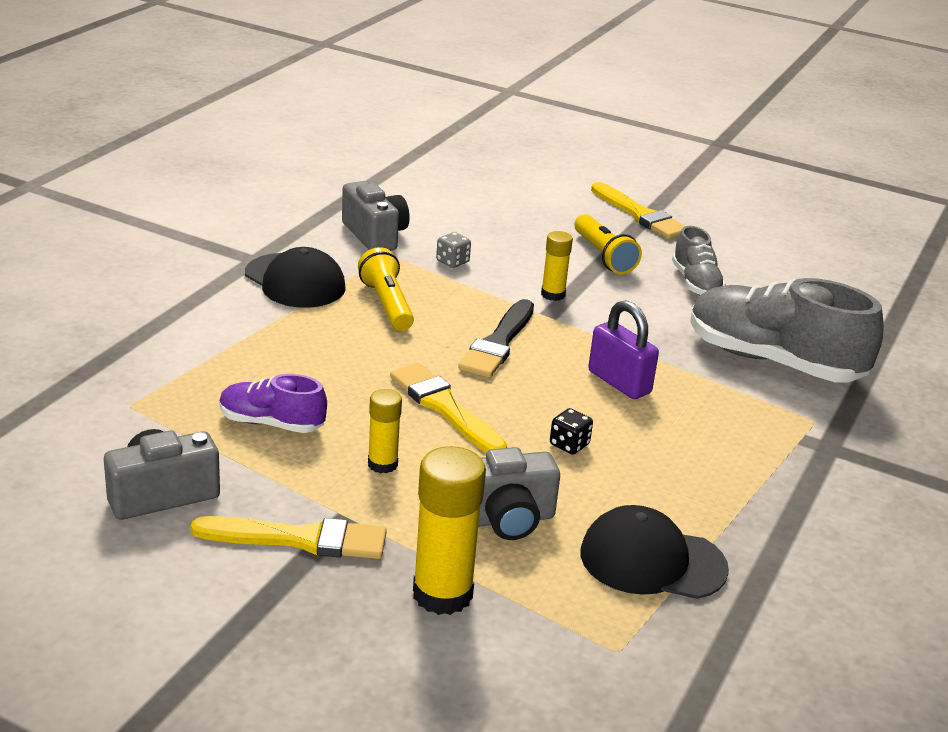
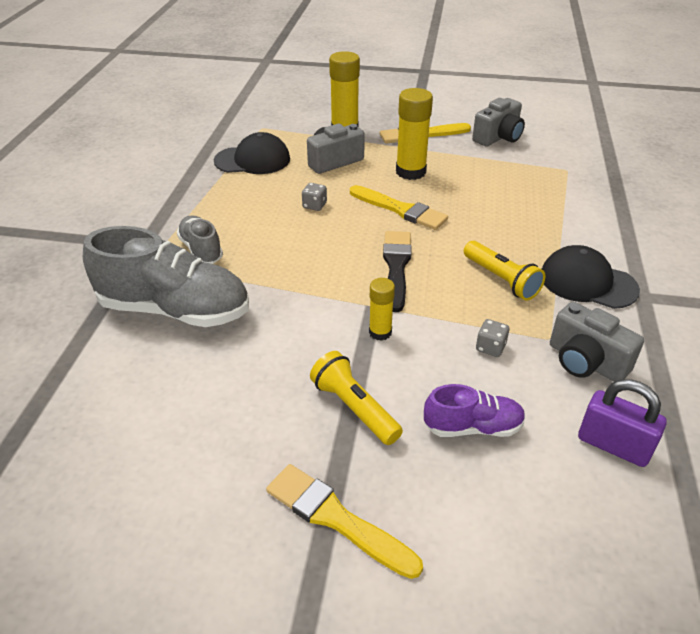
camera: 165 degrees right, 10 degrees up
purple shoe [219,374,327,433] -> purple shoe moved to [424,384,526,437]
yellow glue stick [368,389,402,473] -> yellow glue stick [396,88,433,180], size x1.76
black dice [550,408,593,454] -> grey dice [302,183,327,211]
purple padlock [588,300,659,399] -> purple padlock moved to [578,379,667,467]
grey shoe [672,226,726,295] -> grey shoe moved to [177,215,223,264]

